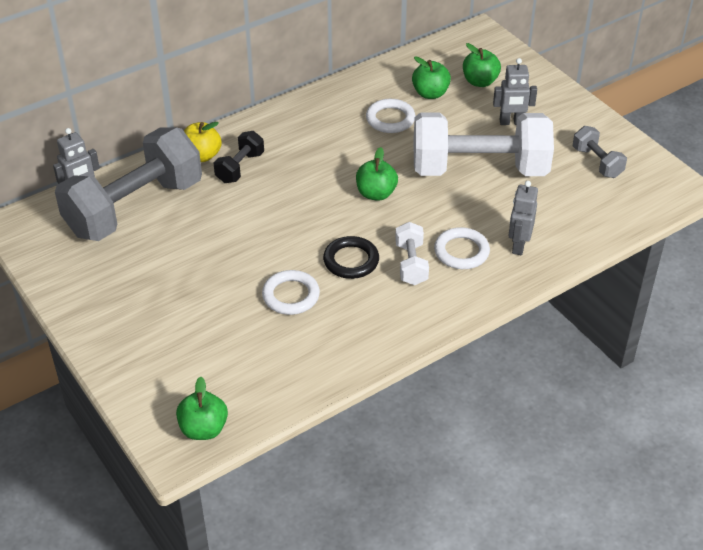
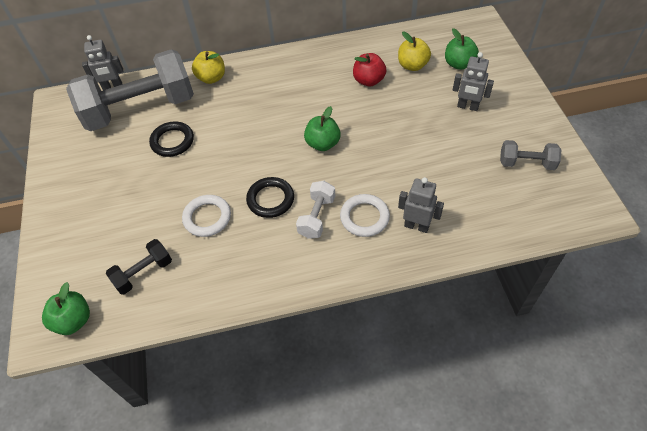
camera: 25 degrees right, 10 degrees up
black dumbbell [214,131,264,183] -> black dumbbell moved to [106,239,172,295]
white ring [366,99,415,133] -> red apple [353,53,386,87]
green apple [412,56,451,99] -> yellow apple [398,31,431,71]
white dumbbell [414,112,554,176] -> none
grey robot [508,181,538,255] -> grey robot turned 75 degrees clockwise [398,177,444,233]
grey dumbbell [573,126,627,178] -> grey dumbbell turned 75 degrees counterclockwise [500,140,561,170]
none -> black ring [149,121,194,157]

